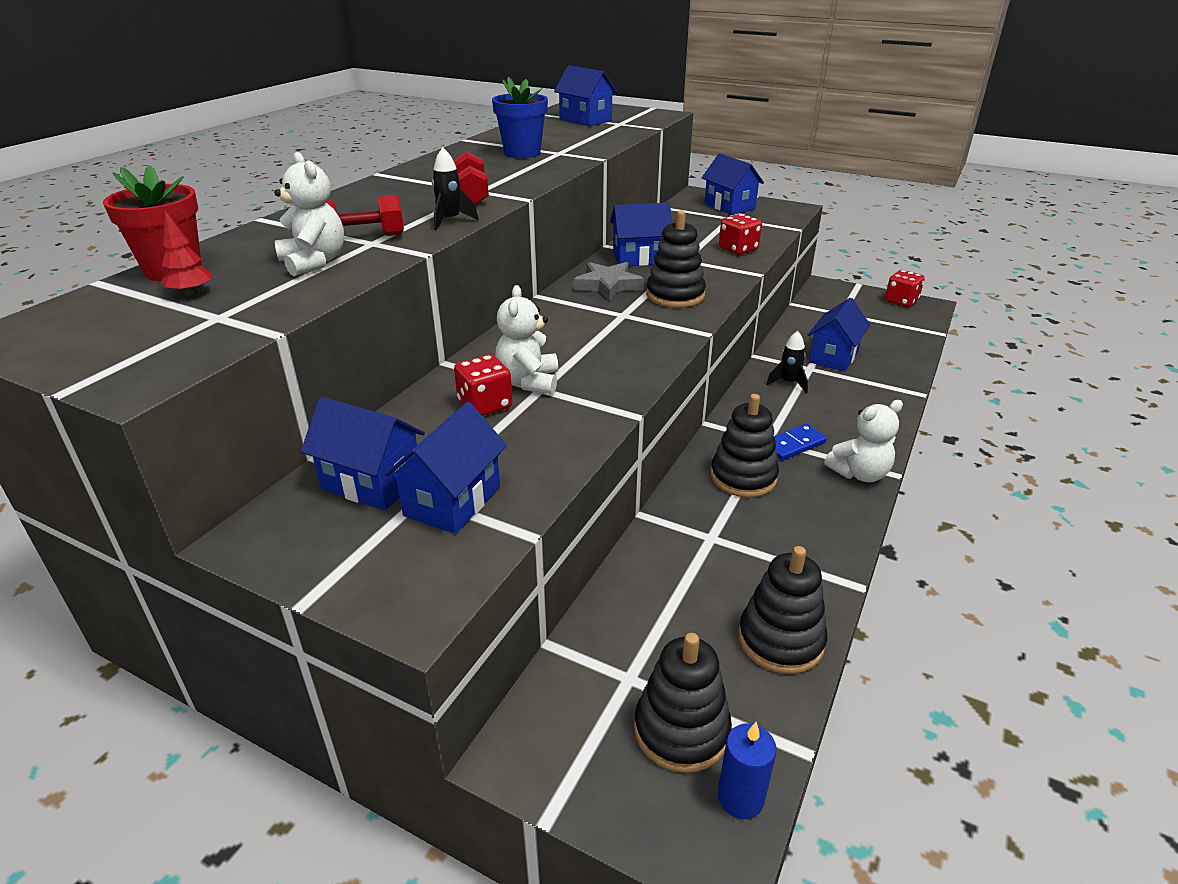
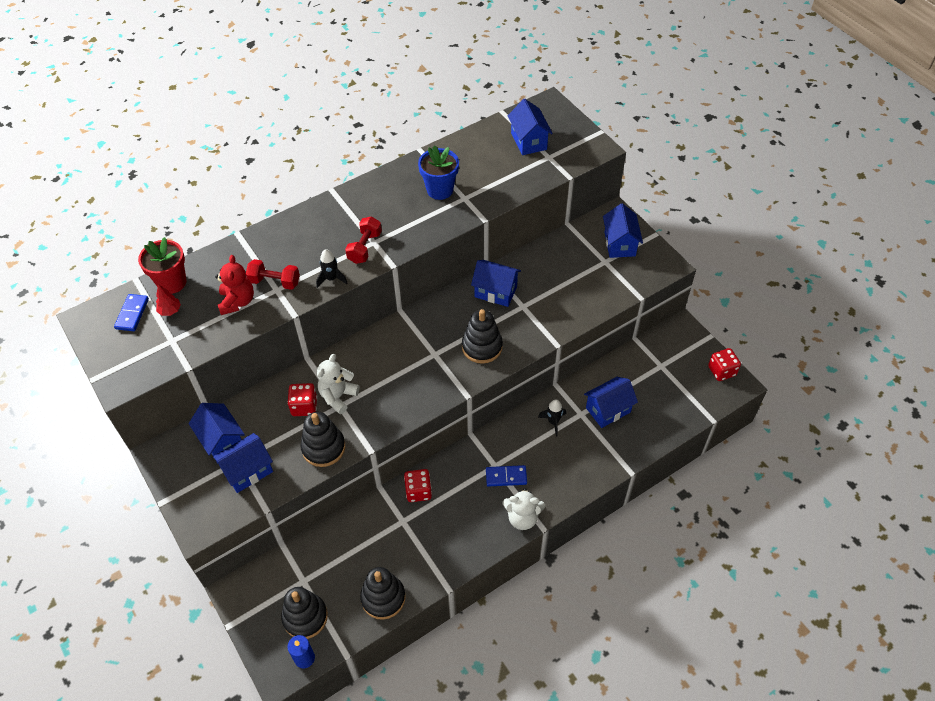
camera: 30 degrees right, 20 degrees up
white teddy bear [274,152,344,277] -> red teddy bear [215,255,254,315]
grey star [574,262,644,301] -> none
black stacking toy [711,394,779,498] -> black stacking toy moved to [300,412,345,467]
red dice [719,214,762,255] -> red dice moved to [404,469,432,502]
none -> blue domino [114,294,149,331]

